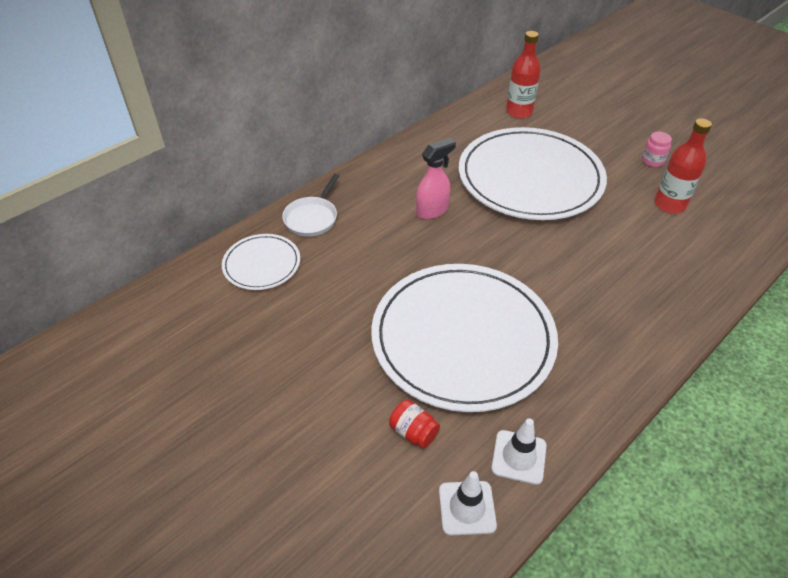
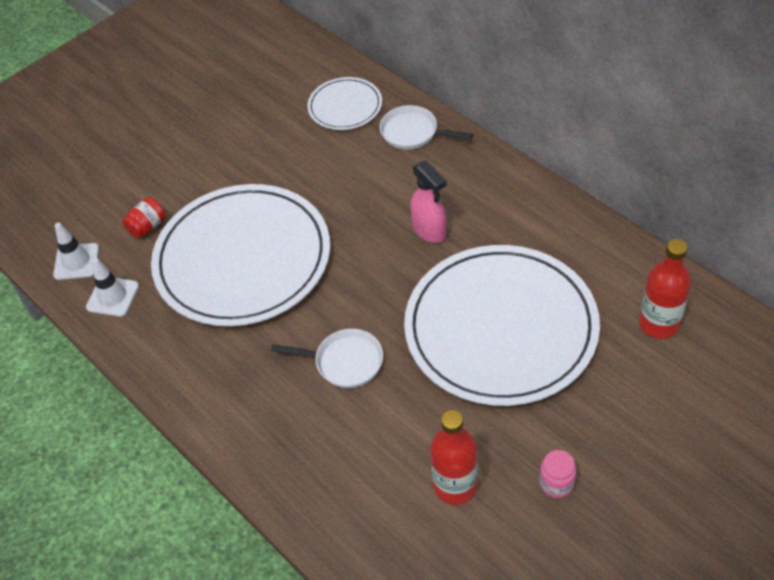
camera: 95 degrees right, 5 degrees up
none -> white pan [271,329,383,388]

